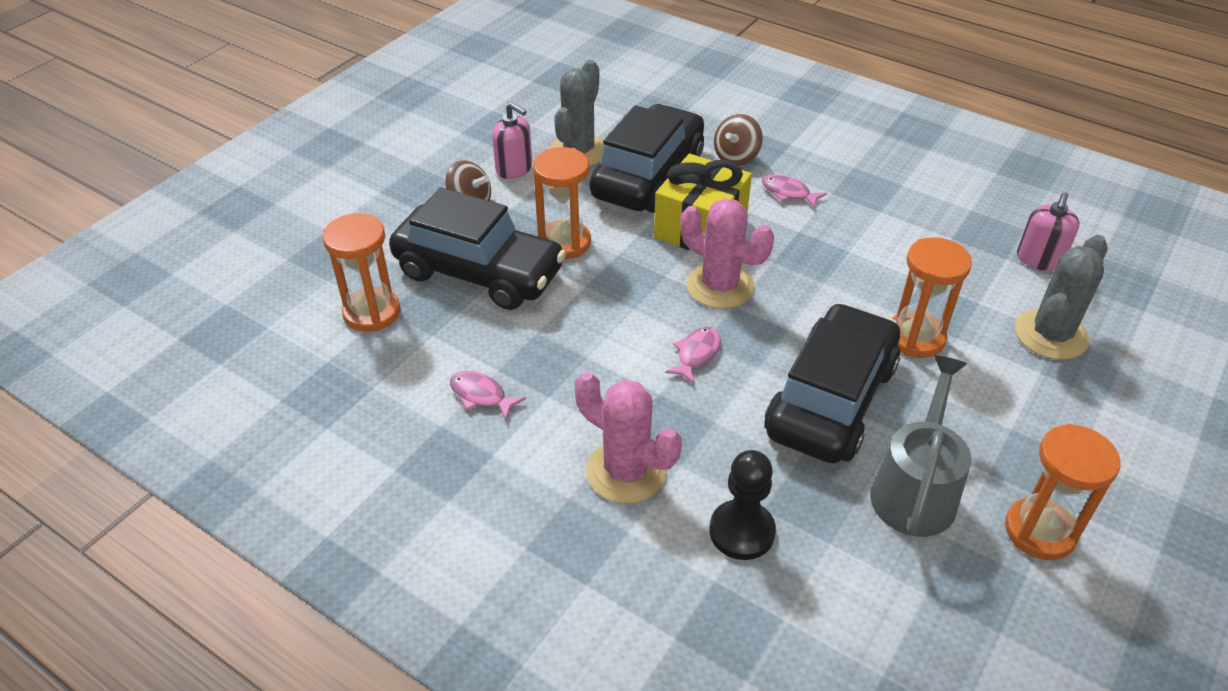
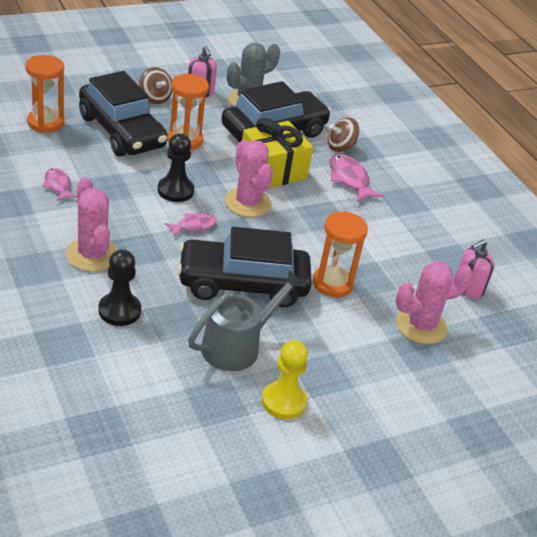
camera: 25 degrees right, 5 degrees down
pink fish [762,174,827,208] -> pink fish [329,154,384,202], size x1.55
black car [765,303,900,463] -> black car turned 150 degrees counterclockwise [177,227,312,307]
orange hourglass [1005,424,1121,560] -> yellow pawn [262,340,308,419]
grey cactus [1015,235,1108,360] -> pink cactus [396,261,473,344]
none -> black pawn [158,133,194,202]

